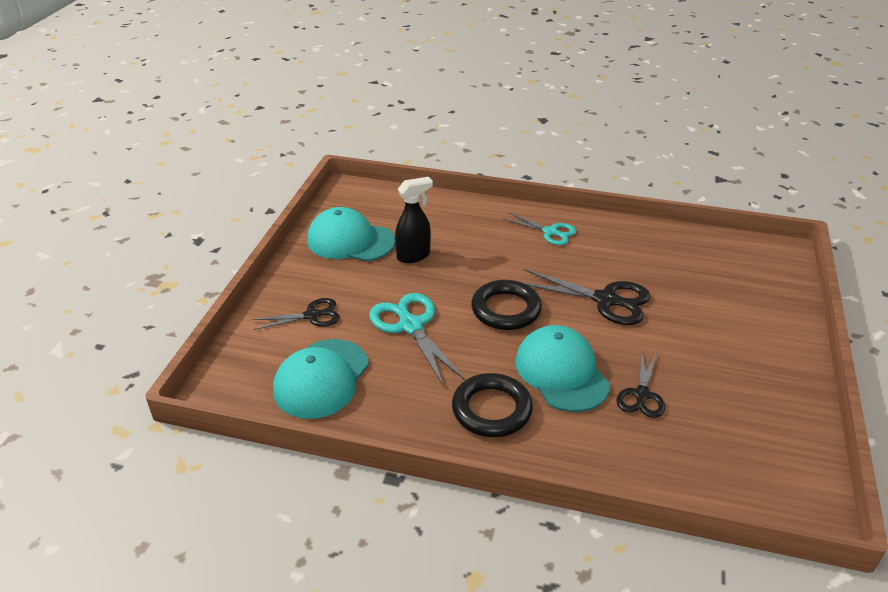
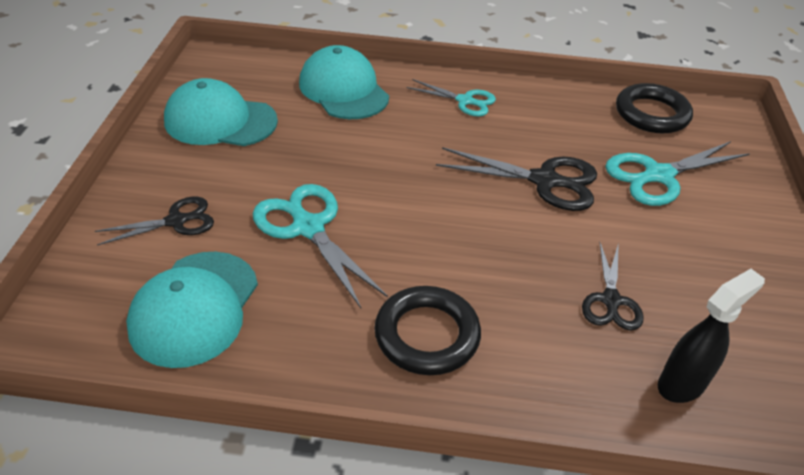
camera: 10 degrees left, 5 degrees up
black spray bottle [395,177,433,263] -> black spray bottle moved to [658,269,765,403]
black ring [471,280,542,330] -> black ring moved to [616,83,693,133]
turquoise cap [515,325,610,412] -> turquoise cap moved to [299,45,389,119]
none -> turquoise scissors [605,141,750,206]

